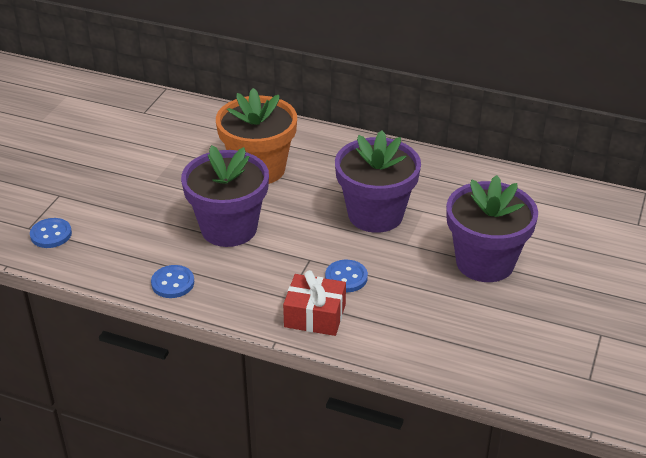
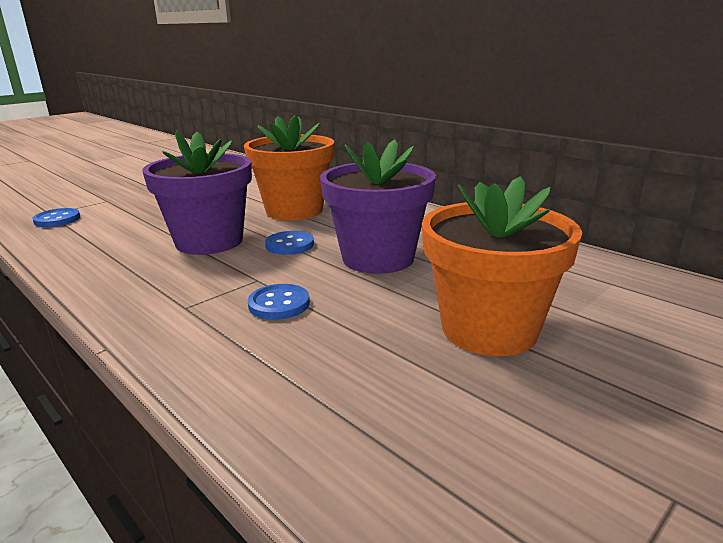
camera: 25 degrees right, 15 degrees down
blue button [151,265,194,298] -> blue button moved to [265,231,314,255]
red gift [283,270,346,336] -> none
purple flower pot [446,175,538,282] -> orange flower pot [422,176,582,356]

